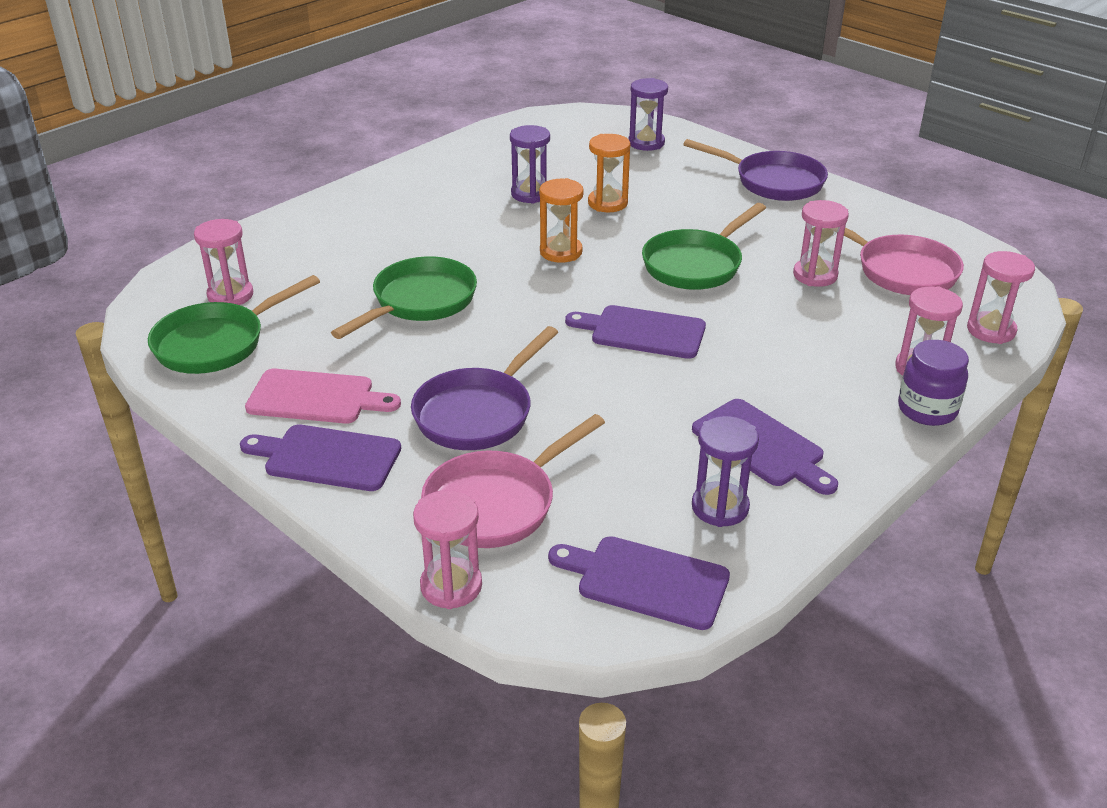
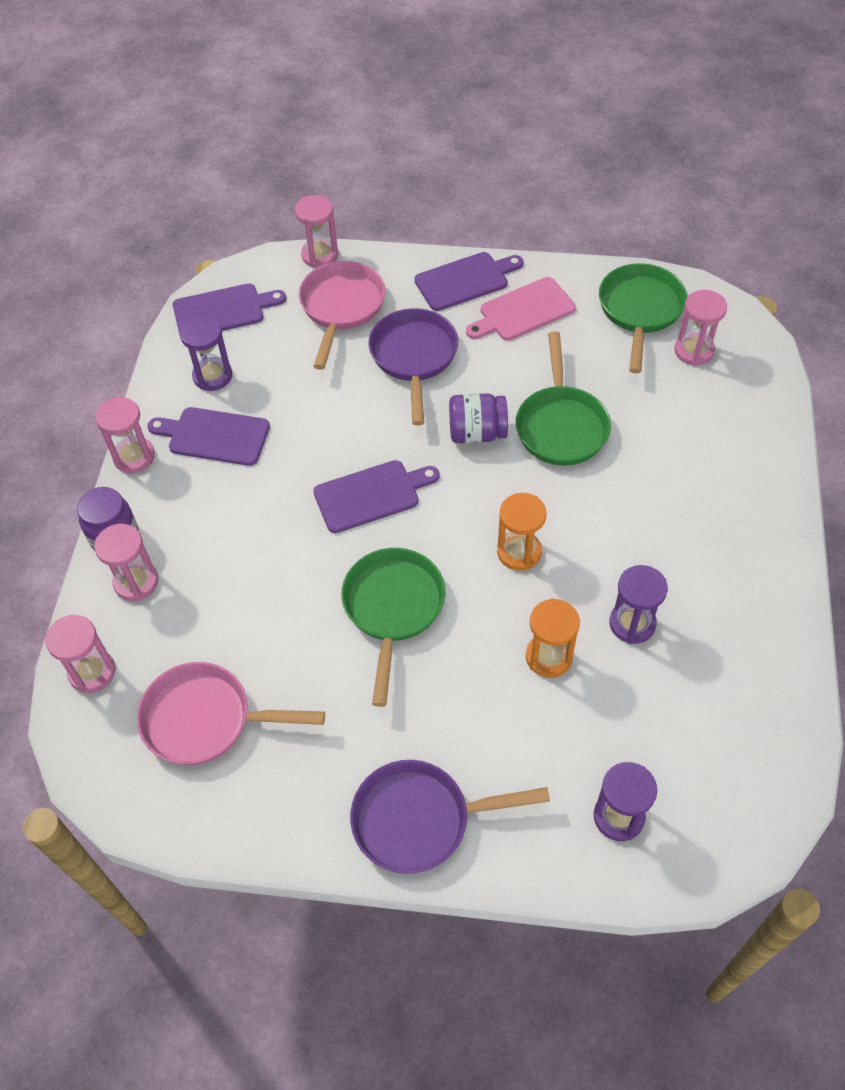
camera: 145 degrees right, 20 degrees up
pink hourglass [793,200,849,287] -> pink hourglass moved to [95,397,155,473]
none -> purple jar [449,394,508,443]

